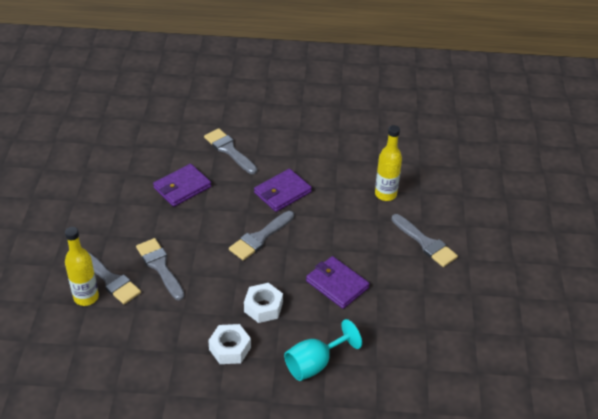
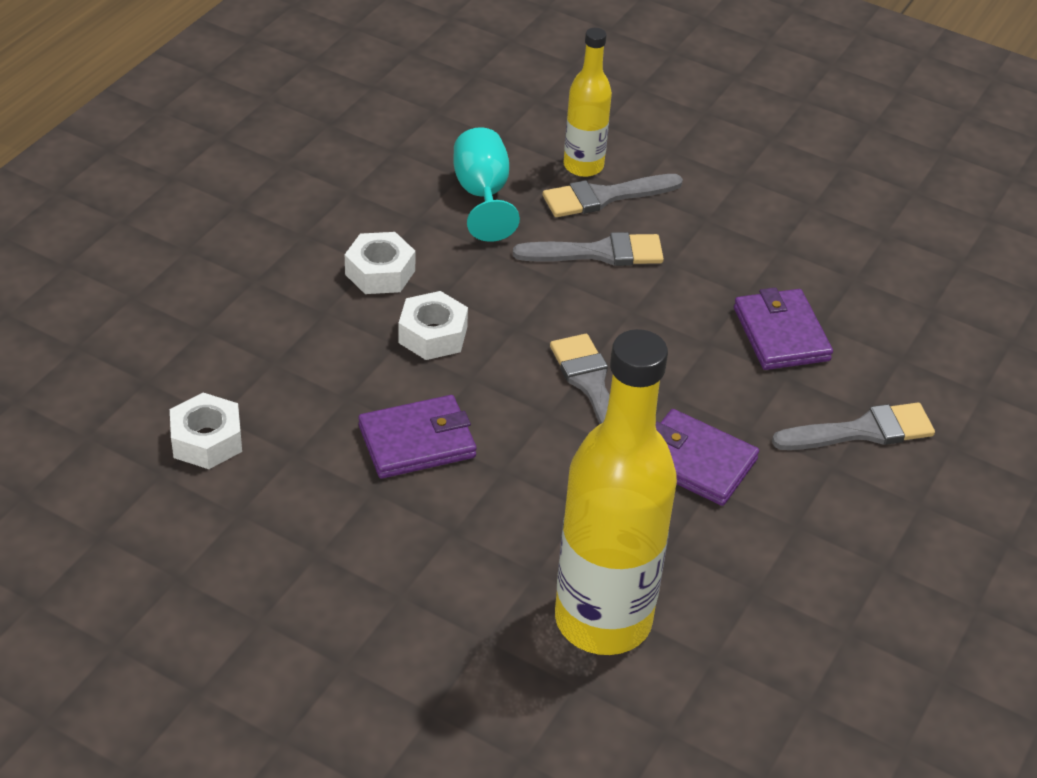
camera: 115 degrees right, 0 degrees up
purple wallet [254,169,312,212] -> purple wallet turned 45 degrees counterclockwise [656,409,759,506]
turquoise goblet [284,319,362,381] -> turquoise goblet moved to [453,127,520,242]
yellow bottle [375,125,402,201] -> yellow bottle [555,329,677,655], size x1.87
grey brush [392,214,458,267] -> none
none -> white nut [170,393,242,469]

